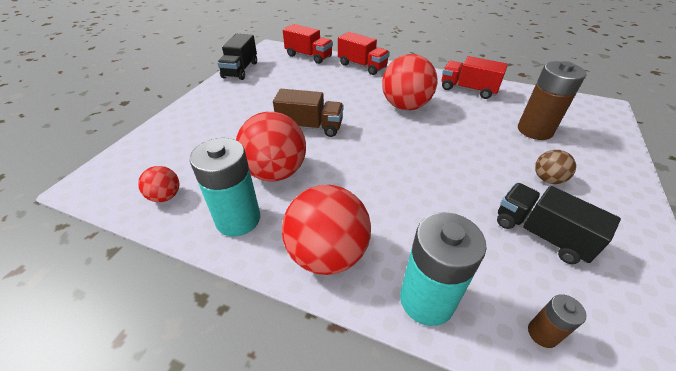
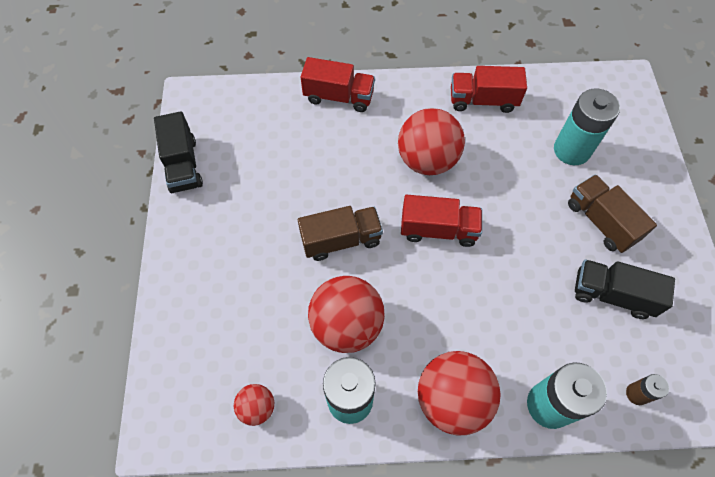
camera: 25 degrees left, 20 degrees up
red truck [283,24,333,64] -> red truck moved to [401,195,482,247]
brown battery [518,61,586,140] -> turquoise battery [554,89,620,165]
brown ball [535,150,576,184] -> brown truck [568,174,657,253]

